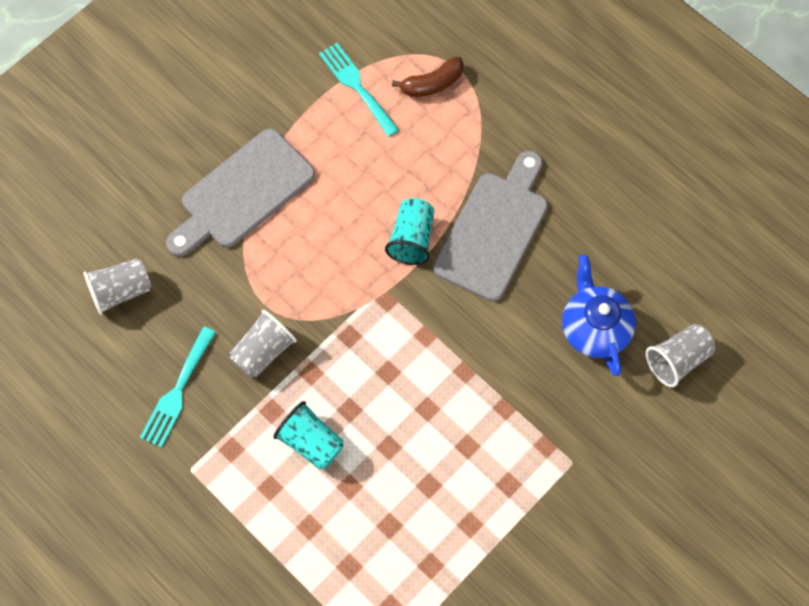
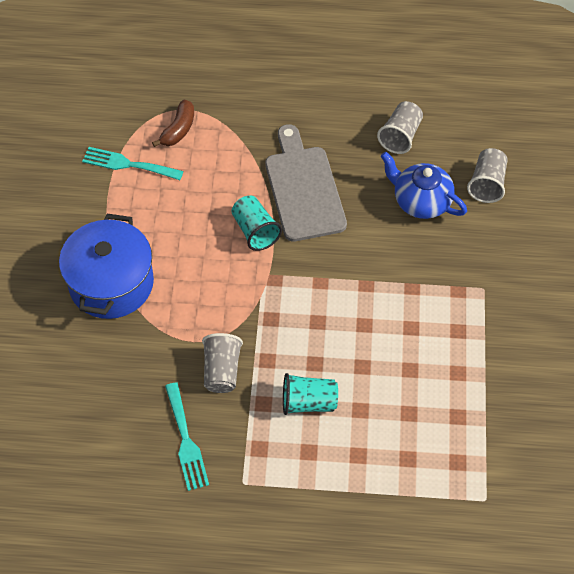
camera: 40 degrees left, 10 degrees down
grey cup [83,258,151,315] -> grey cup moved to [377,101,423,154]
grey cutting board [166,129,315,257] -> blue pot [59,214,154,319]

